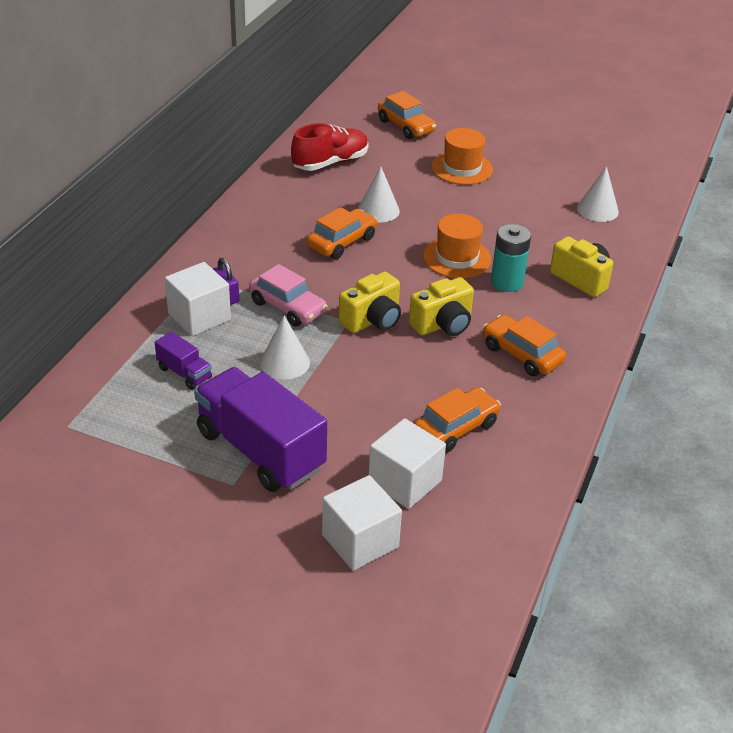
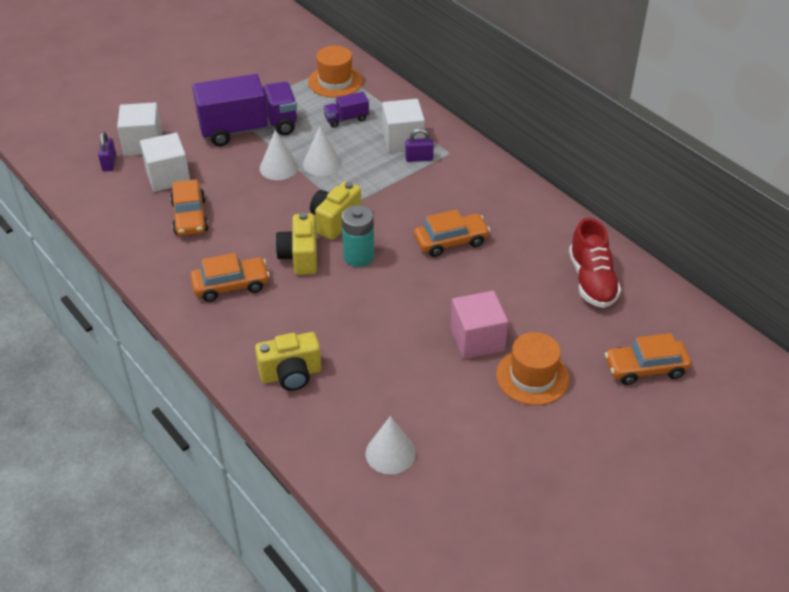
camera: 120 degrees right, 5 degrees up
pink car [249,264,327,327] -> none
orange car [307,207,378,259] -> orange car turned 90 degrees counterclockwise [414,209,490,257]
yellow camera [339,271,401,333] -> yellow camera turned 45 degrees clockwise [310,181,361,240]
white cone [358,166,400,222] -> white cone moved to [260,130,298,180]
orange hat [423,214,492,278] -> orange hat moved to [308,46,363,98]
turquoise battery [491,224,531,292] -> turquoise battery moved to [341,205,374,267]
none -> purple padlock [98,132,116,171]
none -> pink cube [451,291,508,359]

